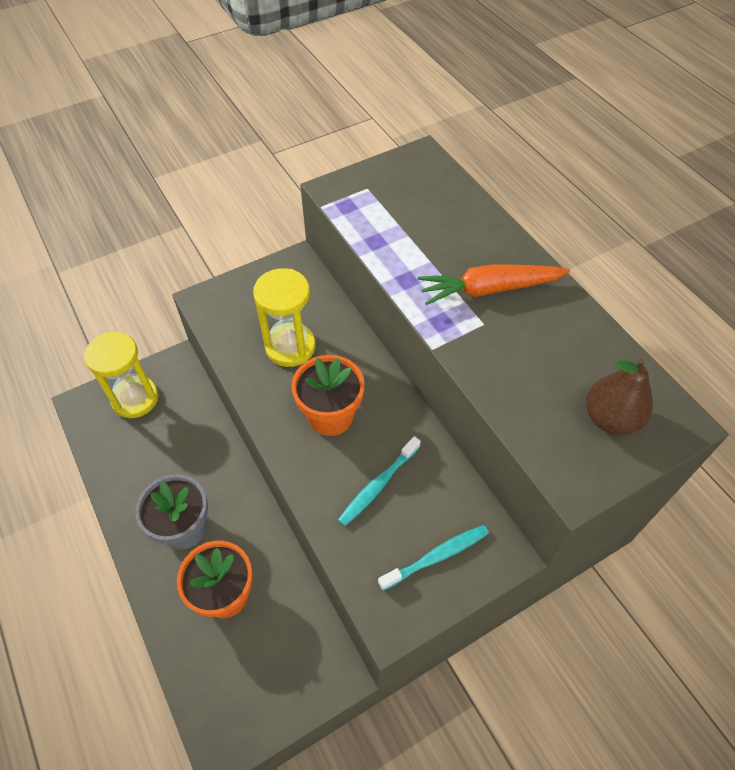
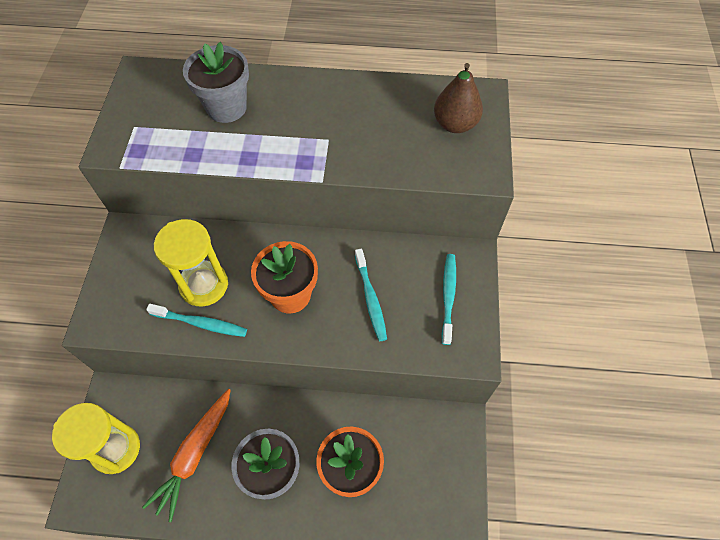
camera: 55 degrees left, 5 degrees up
orange carrot [418,264,570,305] -> orange carrot moved to [142,389,231,522]
none -> turquoise toothbrush [146,304,247,337]
none -> grey flower pot [183,42,249,123]

